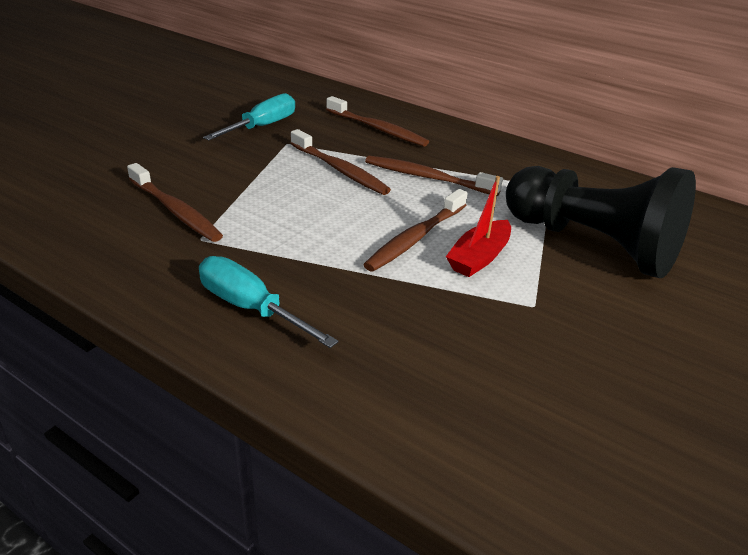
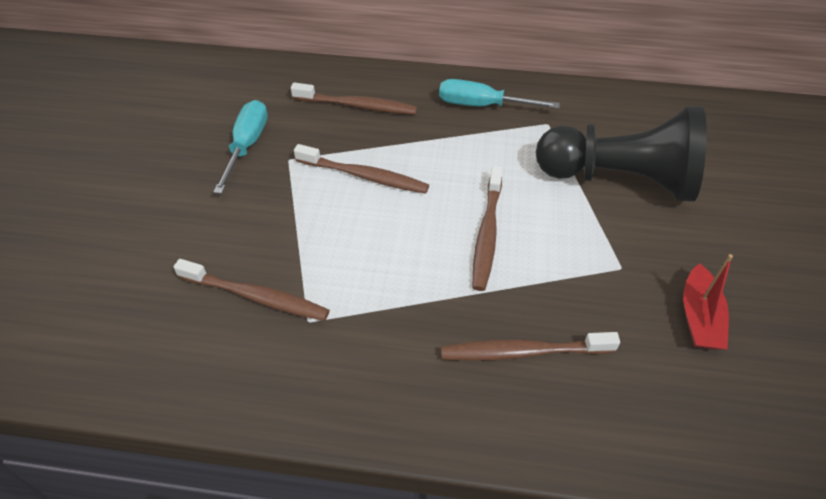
camera: 25 degrees left, 15 degrees up
turquoise screwdriver [199,256,339,348] -> turquoise screwdriver moved to [439,79,560,109]
brown toothbrush [365,156,503,196] -> brown toothbrush moved to [441,332,620,361]
red boat [446,176,511,277] -> red boat moved to [683,254,733,350]

